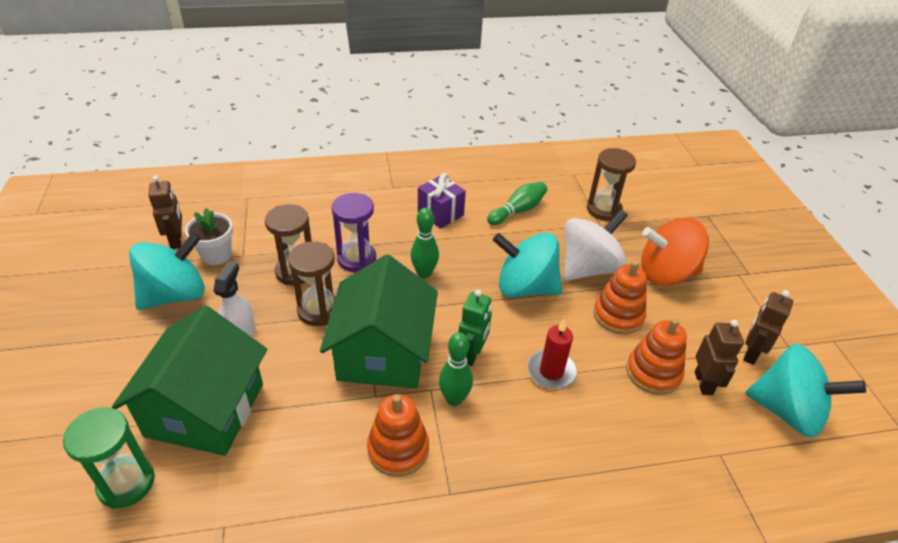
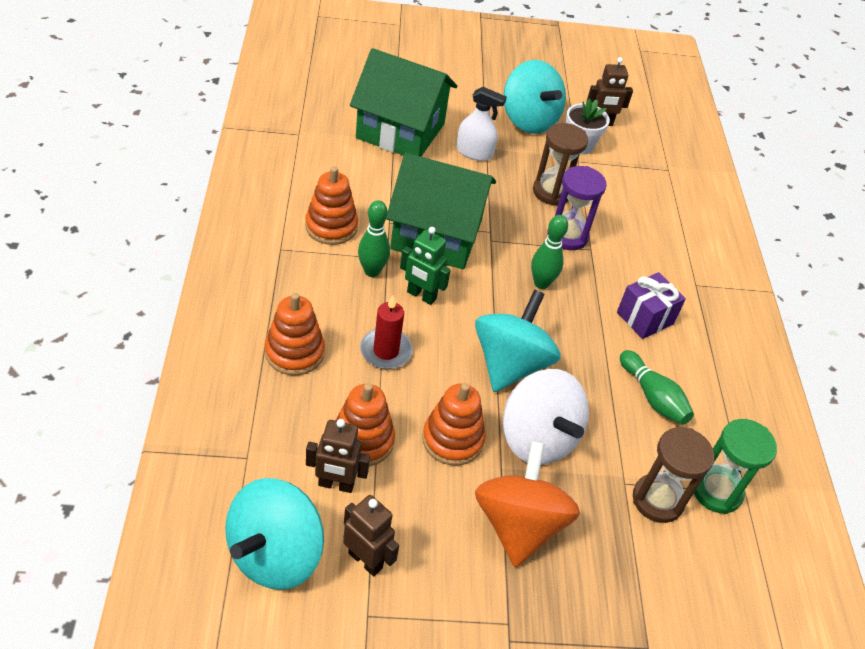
camera: 95 degrees right, 5 degrees up
green hourglass [63,407,155,509] -> green hourglass moved to [694,419,777,514]
brown hourglass [288,241,336,326] -> none
none -> orange stacking toy [265,293,325,376]

